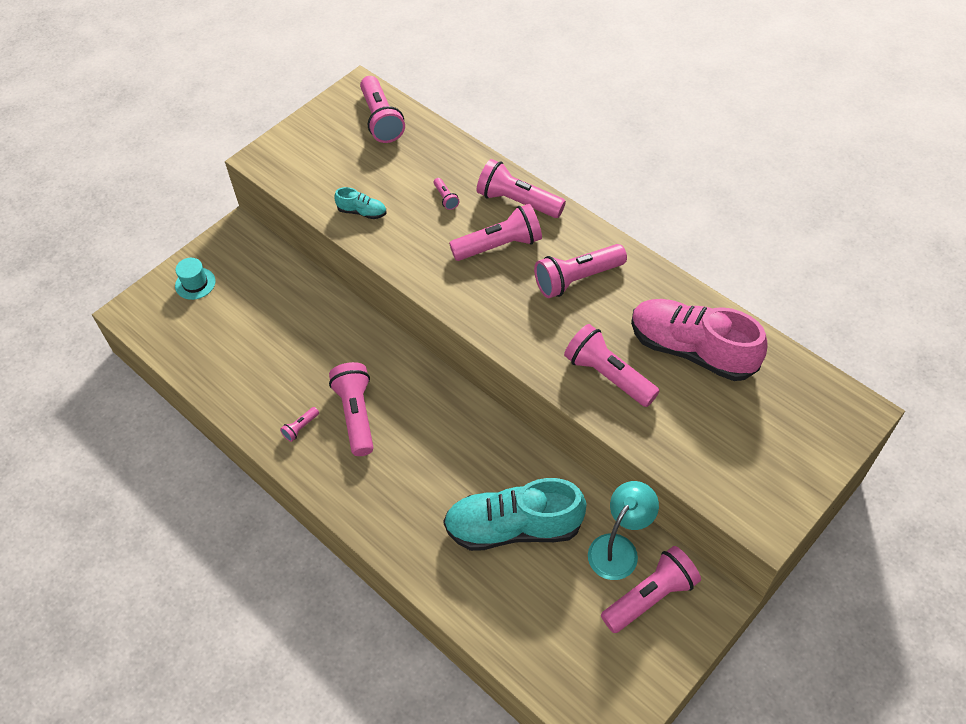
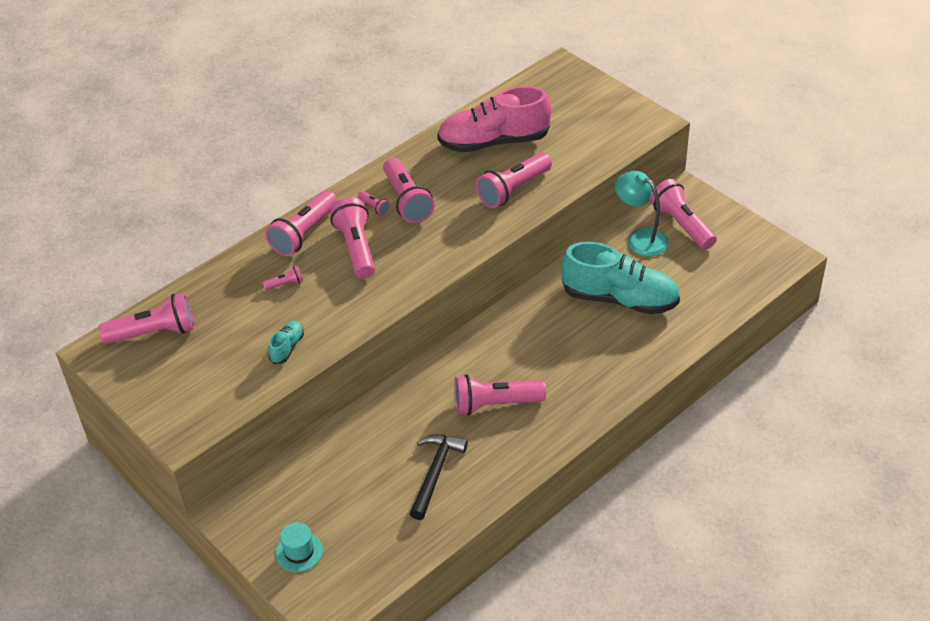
camera: 85 degrees left, 10 degrees down
pink flashlight [280,407,319,442] -> pink flashlight moved to [358,191,391,216]
turquoise shoe [443,478,586,551] -> turquoise shoe turned 75 degrees counterclockwise [561,242,680,315]
pink shoe [631,299,768,381] -> pink shoe turned 45 degrees clockwise [437,86,551,153]
none -> black hammer [409,434,468,520]

